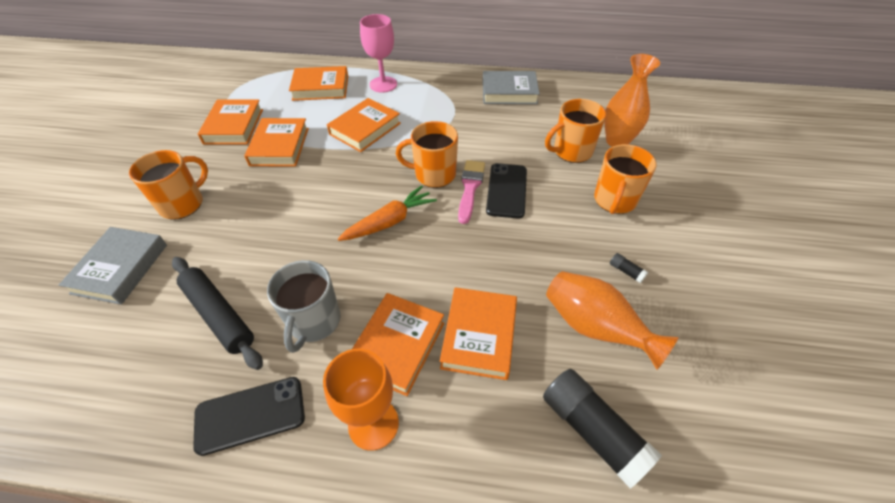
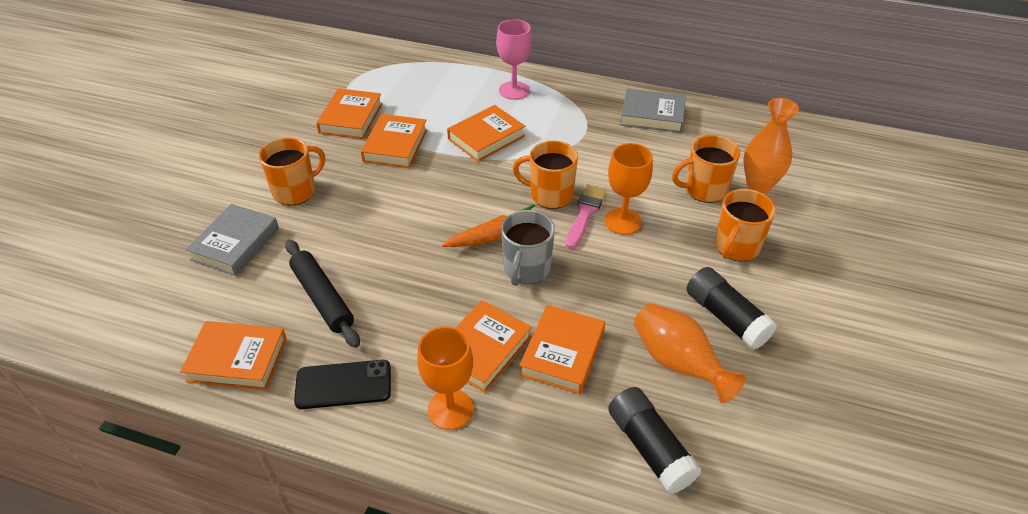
camera: 10 degrees right, 5 degrees down
grey mug [267,260,340,353] -> grey mug moved to [501,210,555,286]
orange book [289,66,348,101] -> orange book moved to [180,321,287,390]
black phone [486,163,527,219] -> orange goblet [605,143,653,235]
black glue stick [610,253,648,283] -> black glue stick [686,267,777,350], size x2.49

